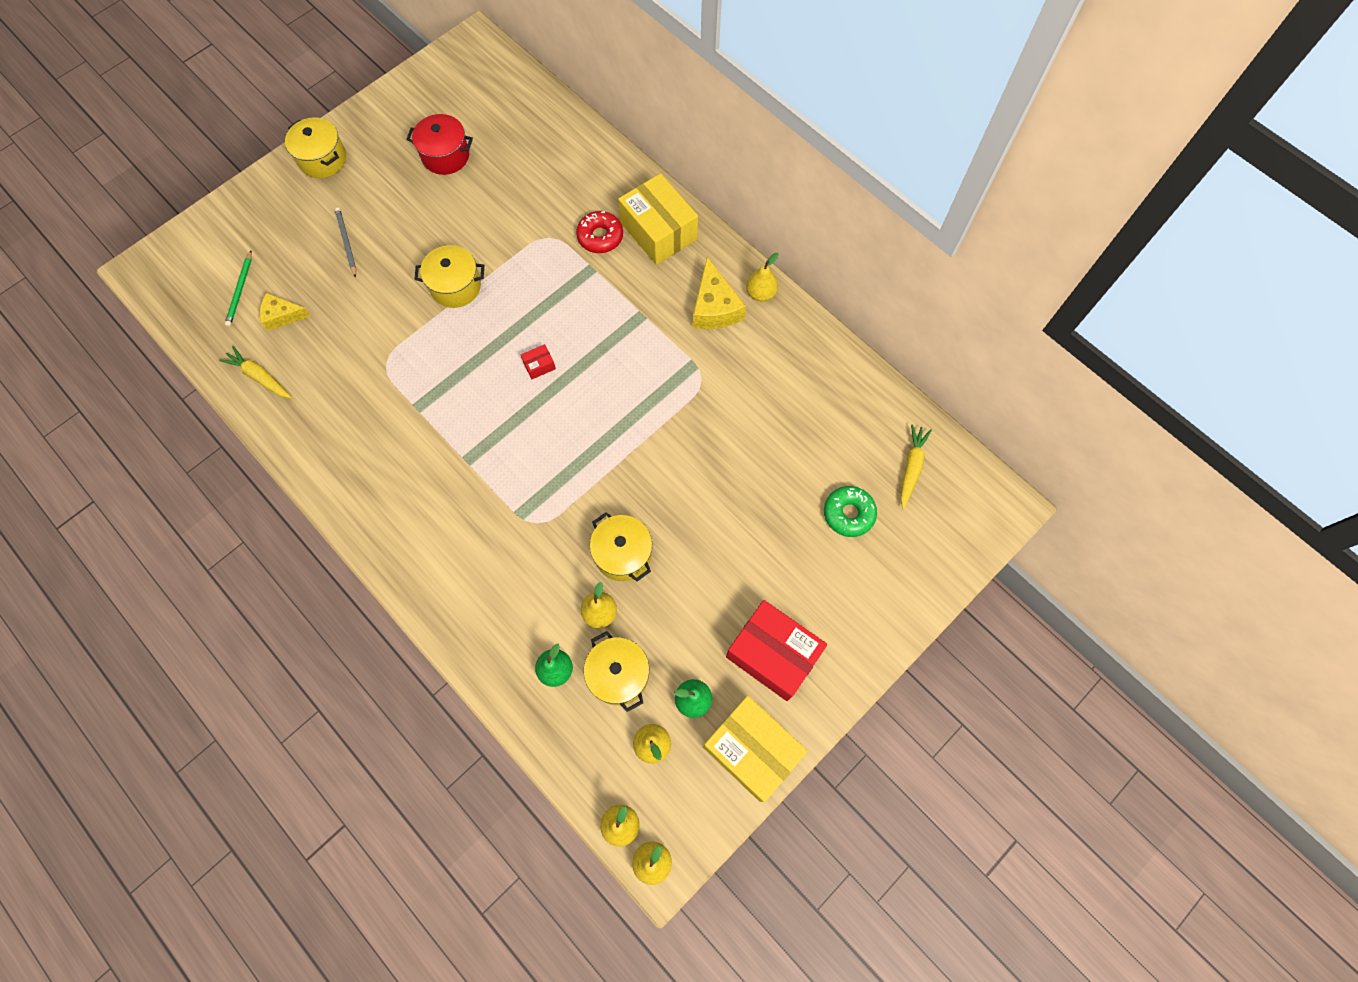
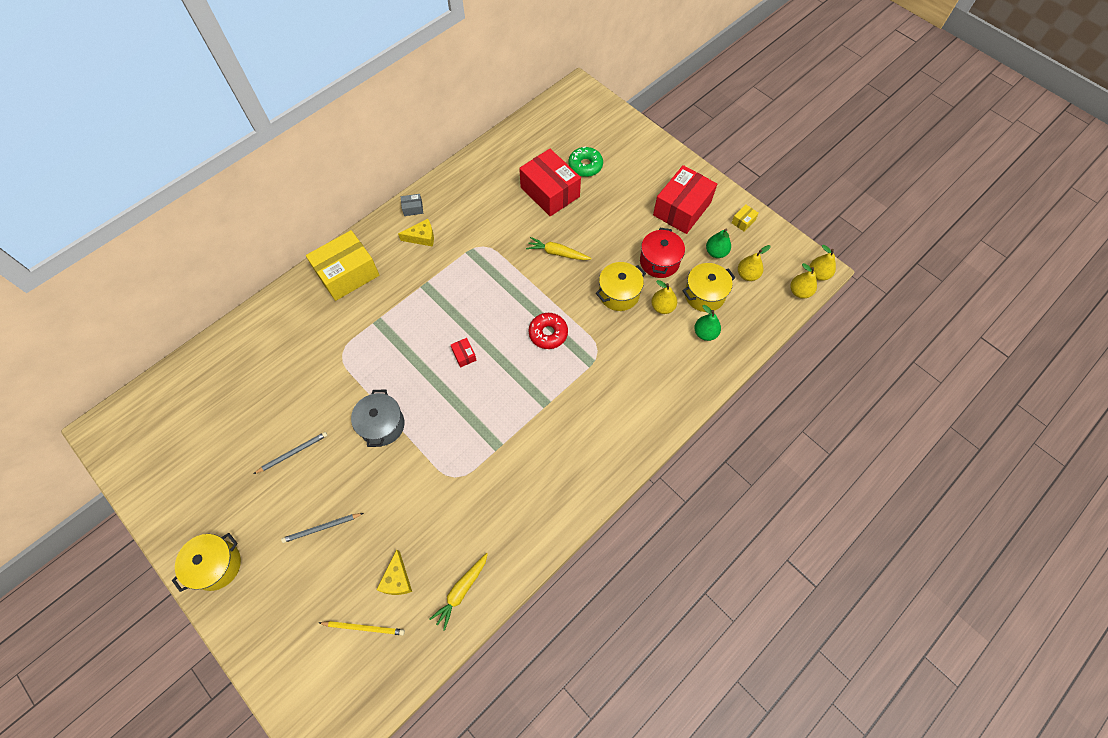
camera: 90 degrees left, 5 degrees down
green pencil [225,251,252,327] -> yellow pencil [319,621,405,636]
red pot [406,114,473,175] -> red pot moved to [640,228,685,278]
yellow pot [414,245,484,308] -> grey pot [351,390,404,447]
red donut [576,211,623,253] -> red donut moved to [529,313,568,349]
yellow cheese [693,257,746,329] -> yellow cheese [398,219,434,247], size x0.64
yellow box [703,696,808,802] -> yellow box [731,204,759,232], size x0.40
yellow pear [746,253,779,301] -> grey box [401,194,423,216]
yellow carrot [900,424,932,510] -> yellow carrot moved to [526,237,591,260]
none -> grey pencil [254,432,328,474]
none -> red box [519,149,581,216]

